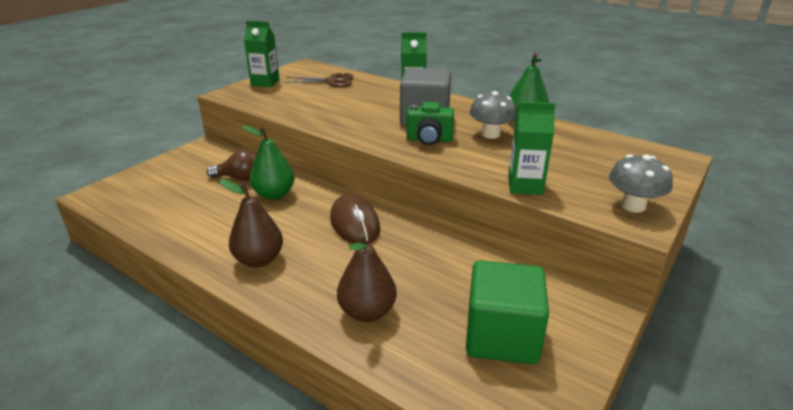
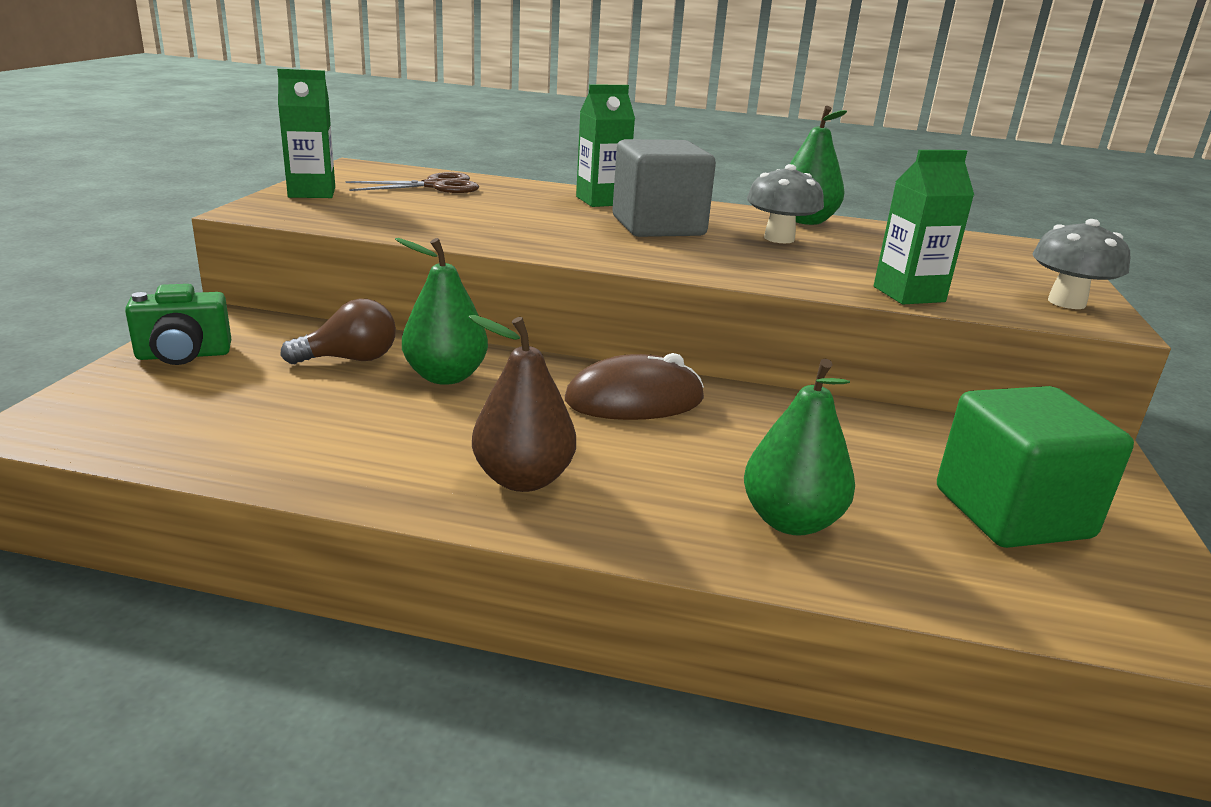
camera: 25 degrees left, 5 degrees down
brown mouse [330,194,380,244] -> brown mouse turned 60 degrees counterclockwise [565,353,704,420]
brown pear [337,232,397,322] -> green pear [744,359,855,536]
green camera [406,102,454,145] -> green camera moved to [125,284,231,365]

